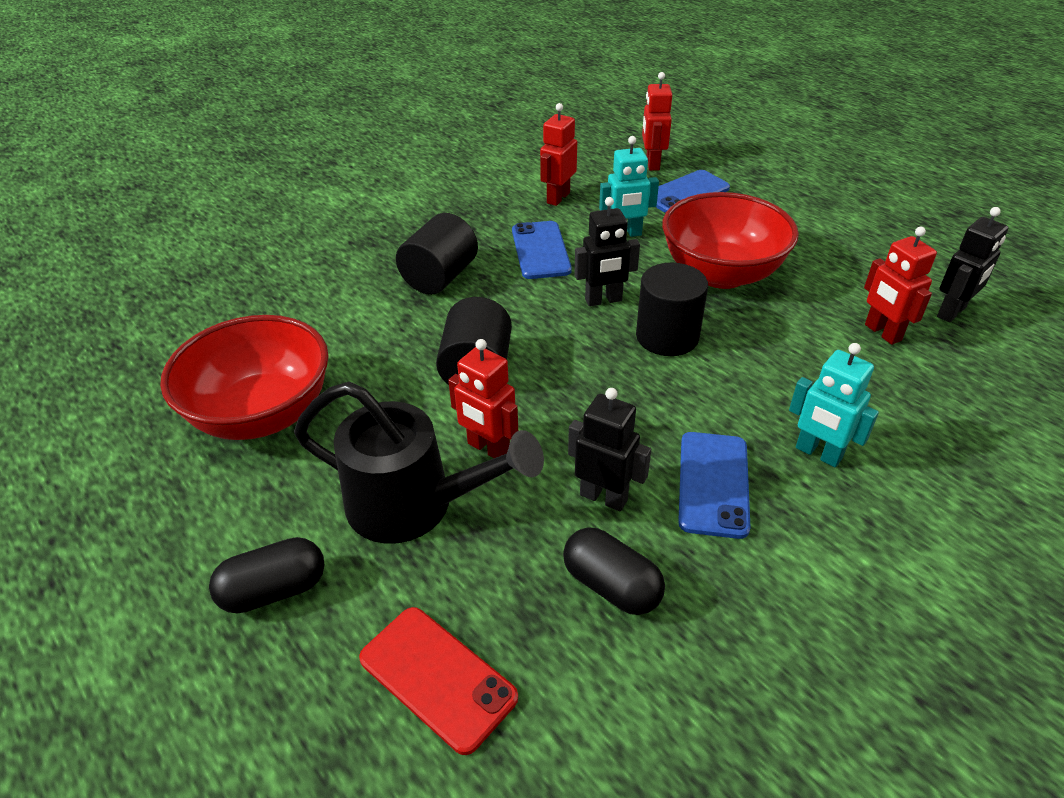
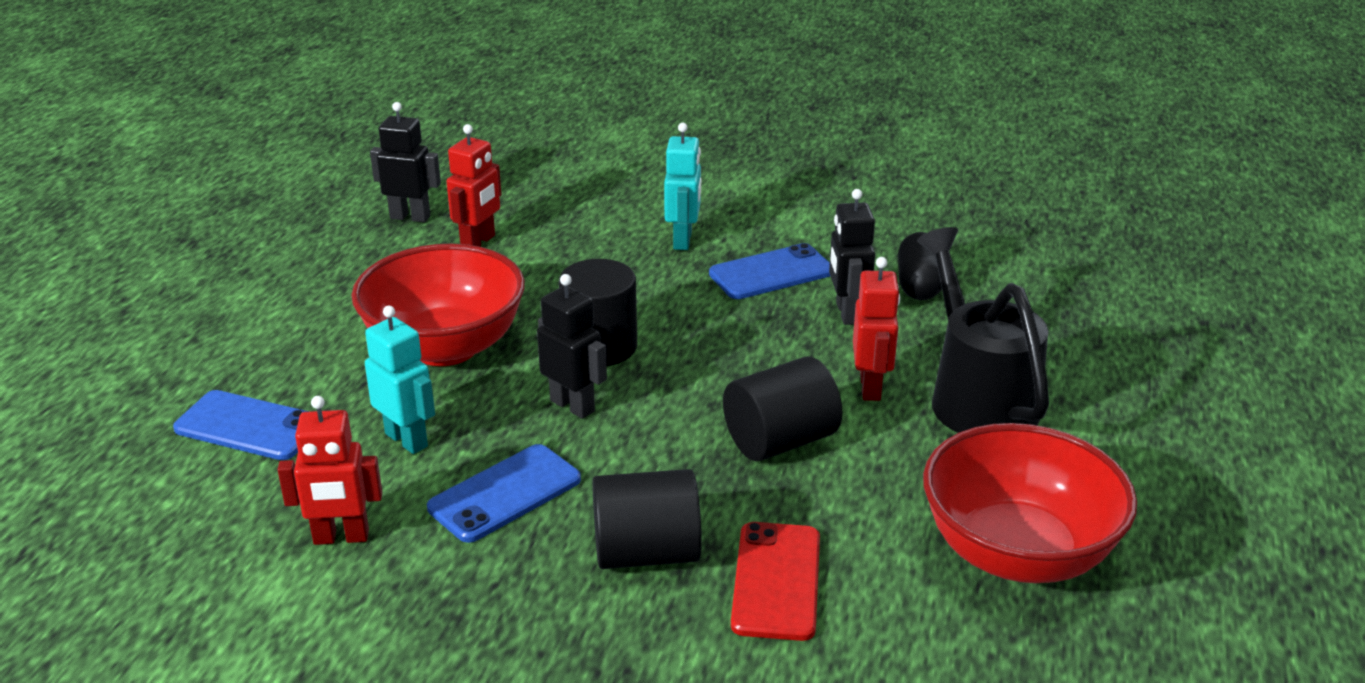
camera: 125 degrees left, 10 degrees down
black capsule [209,537,325,613] -> none
red phone [359,607,518,755] -> red phone moved to [731,522,820,641]
red robot [642,72,672,171] -> none

